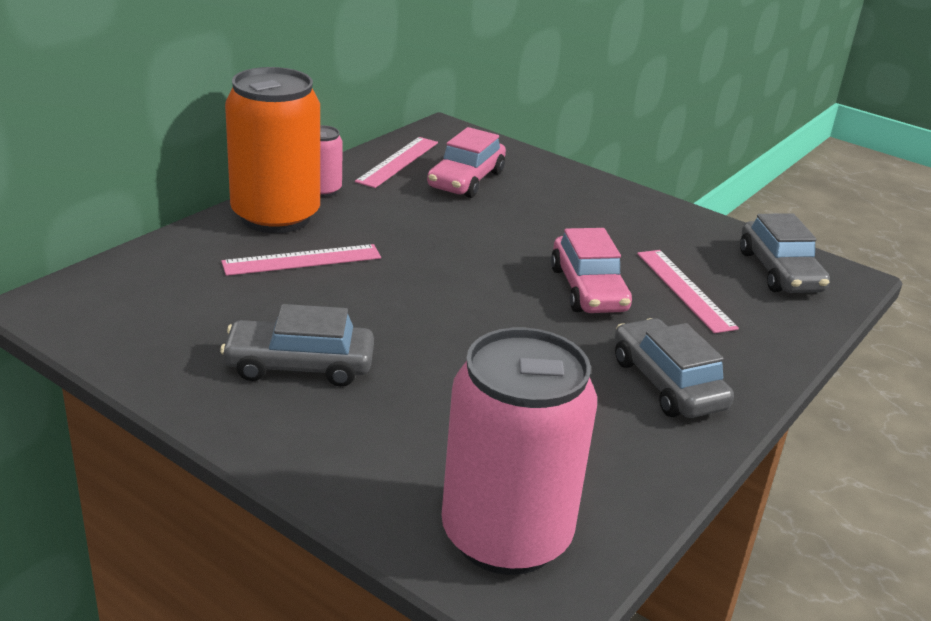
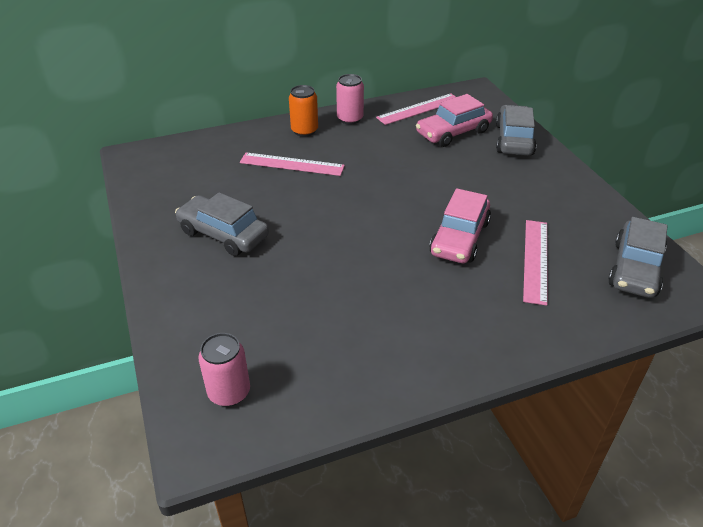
camera: 35 degrees right, 10 degrees up
orange can [225,67,320,233] -> orange can [289,85,318,137], size x0.47
pink can [441,328,597,575] -> pink can [198,333,250,407], size x0.47
grey car [615,318,734,418] -> grey car moved to [496,105,537,156]

